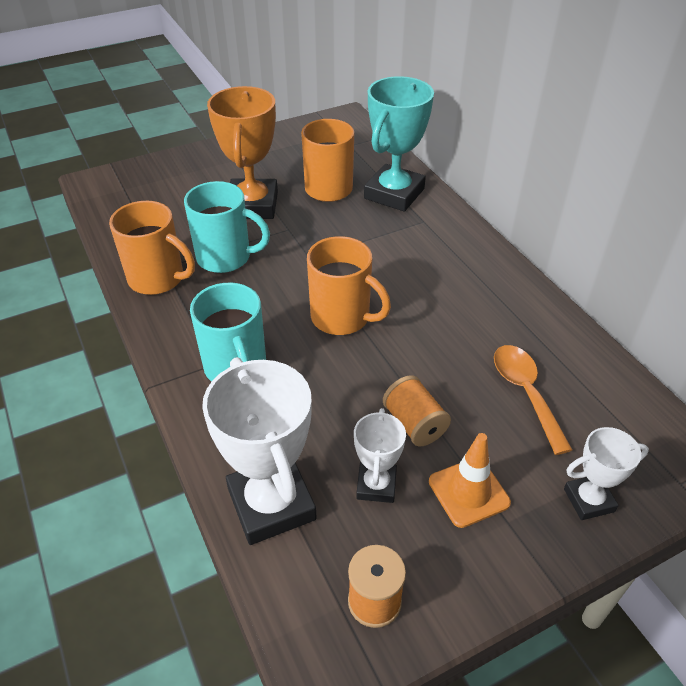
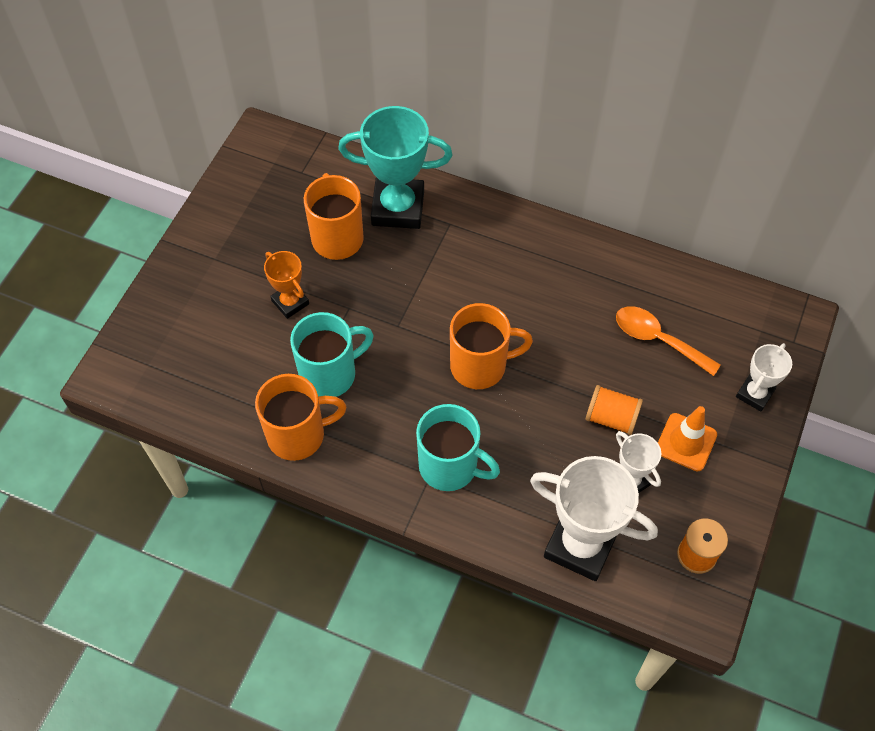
camera: 40 degrees left, 15 degrees up
orange trophy [207,86,278,219] -> orange trophy [264,251,309,319], size x0.54
turquoise trophy [364,76,434,212] -> turquoise trophy turned 75 degrees counterclockwise [338,106,453,229]

